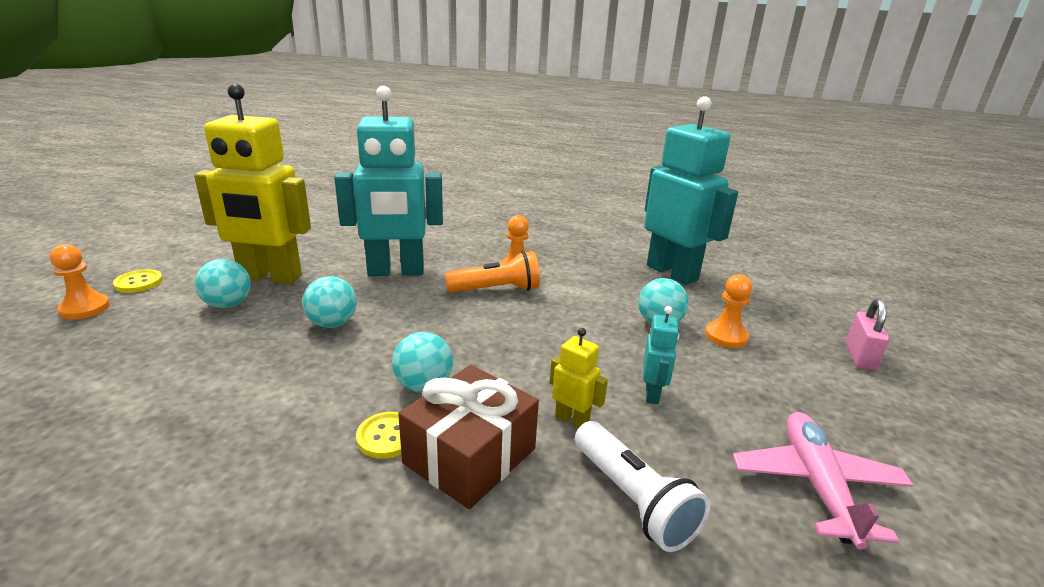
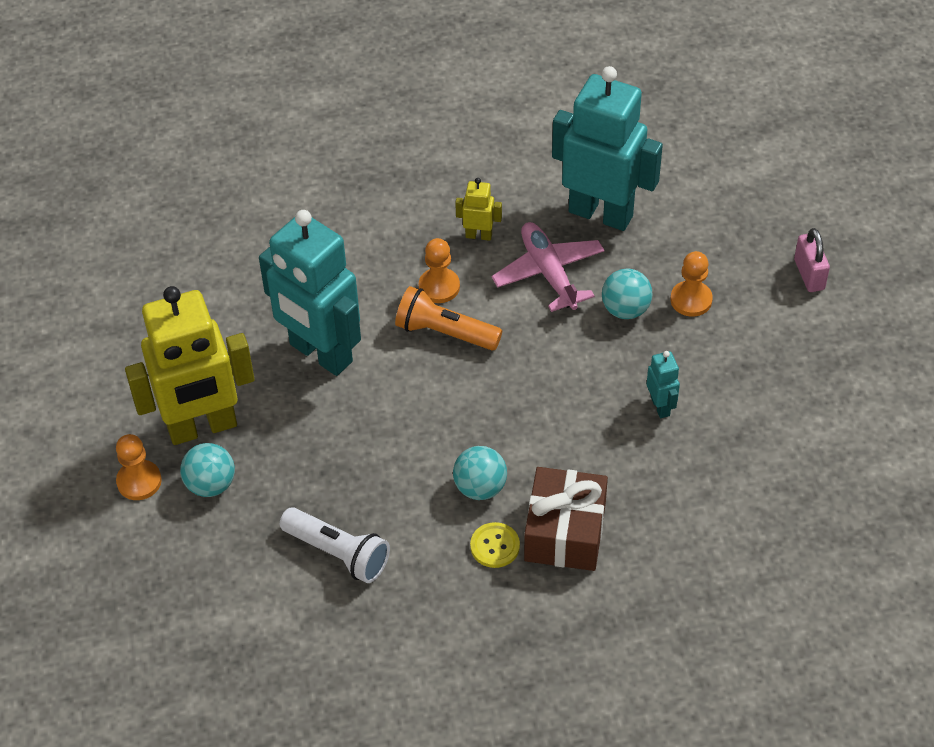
camera: 25 degrees left, 25 degrees up
orange pawn [50,244,110,320] -> orange pawn moved to [116,434,162,500]
yellow button [113,269,163,293] -> none
turquoise ball [303,276,357,328] -> none
turquoise robot [334,86,443,276] -> turquoise robot turned 75 degrees clockwise [259,210,361,376]
orange flashlight [445,251,540,293] -> orange flashlight turned 120 degrees counterclockwise [395,286,502,350]
yellow robot [550,328,608,428] -> yellow robot moved to [455,178,502,241]
white flashlight [575,421,710,552] -> white flashlight moved to [280,507,390,583]
pink plane [733,412,913,549] -> pink plane moved to [492,222,605,312]

